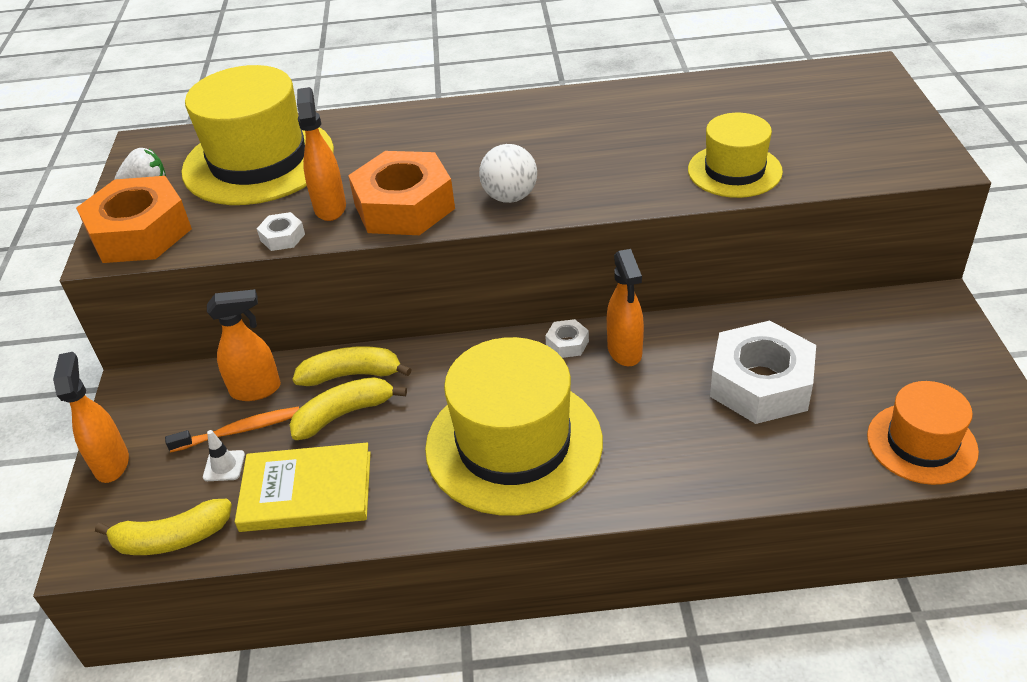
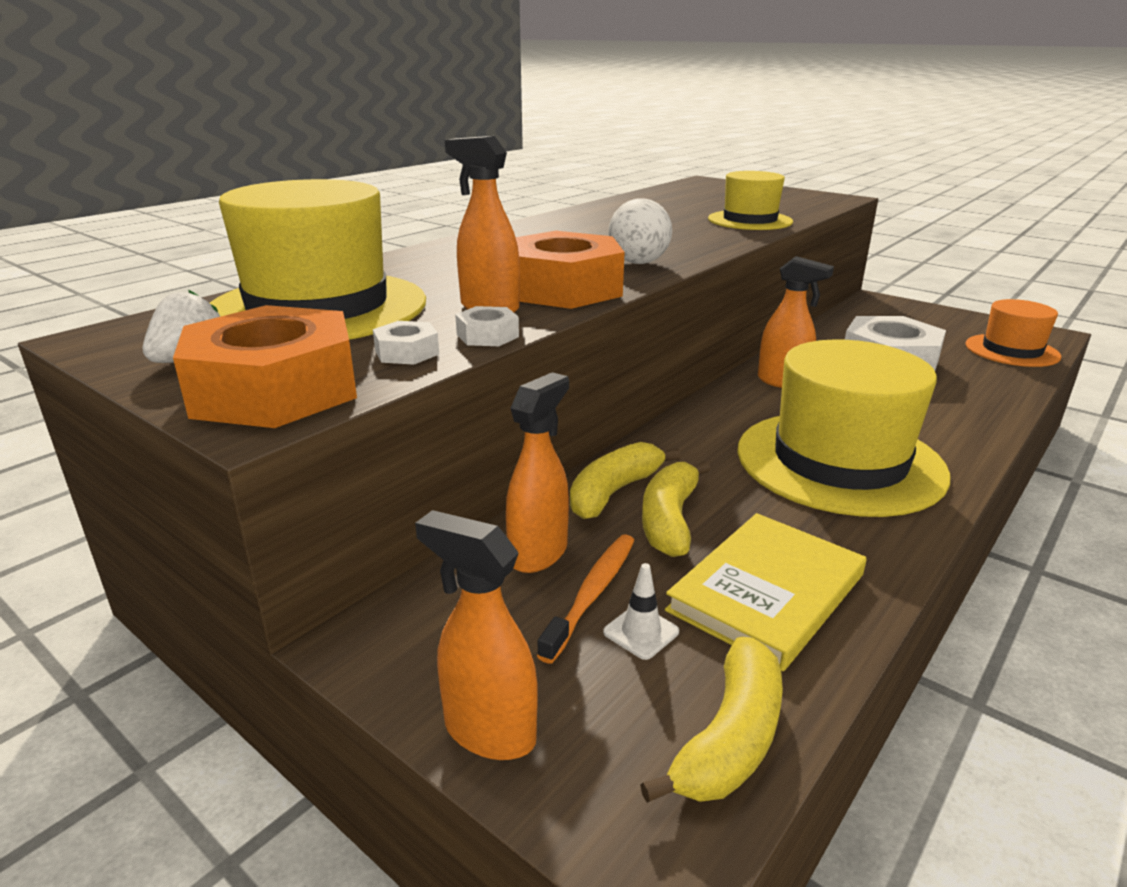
camera: 50 degrees left, 15 degrees down
white nut [545,319,589,358] -> white nut moved to [373,321,439,365]

